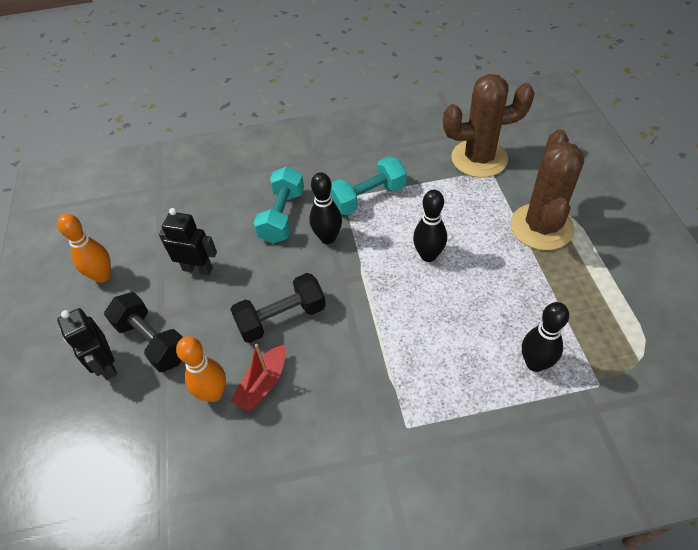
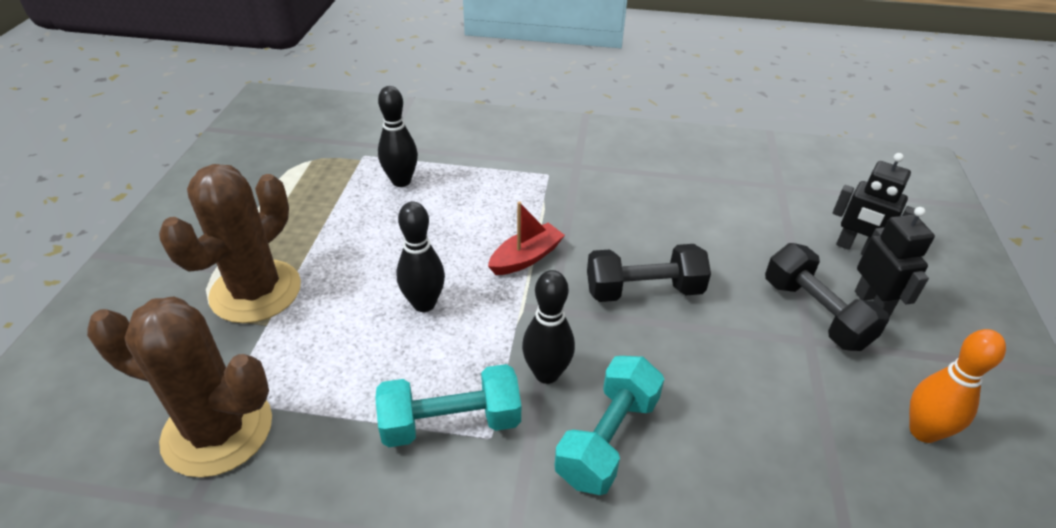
camera: 165 degrees left, 10 degrees down
black robot [159,208,217,275] -> black robot moved to [833,153,916,255]
orange bowling pin [176,336,226,402] -> none
red boat [231,344,286,412] -> red boat moved to [488,201,565,275]

